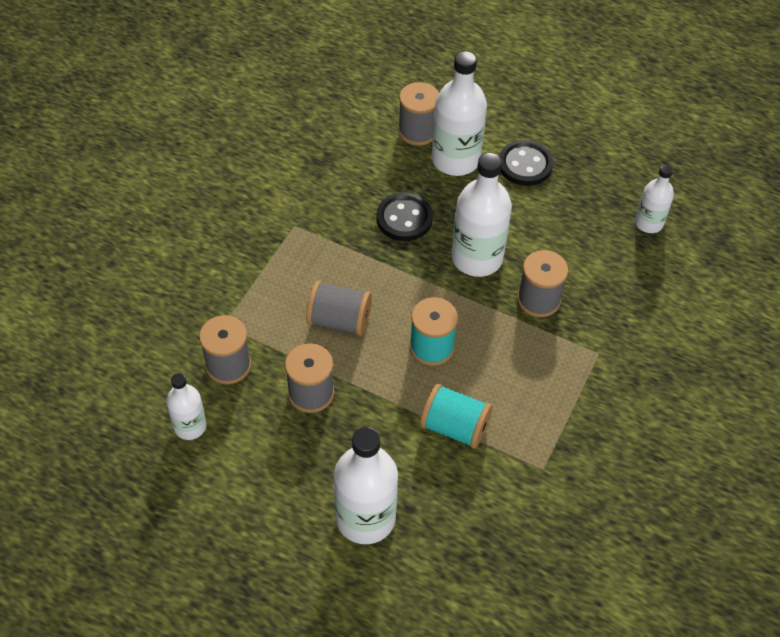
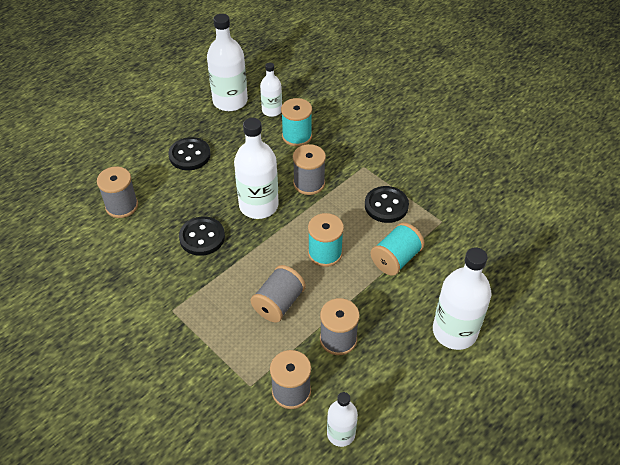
camera: 70 degrees left, 5 degrees down
white bottle [432,51,487,176] -> white bottle moved to [207,14,248,111]
none -> turquoise spool [281,98,312,147]
none -> black button [365,186,409,223]

